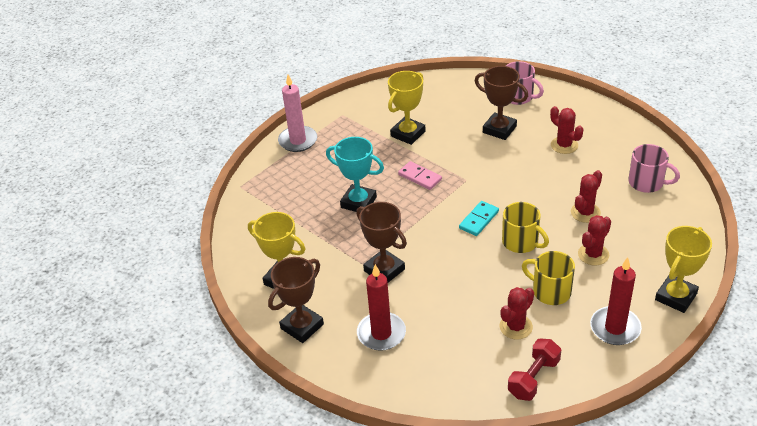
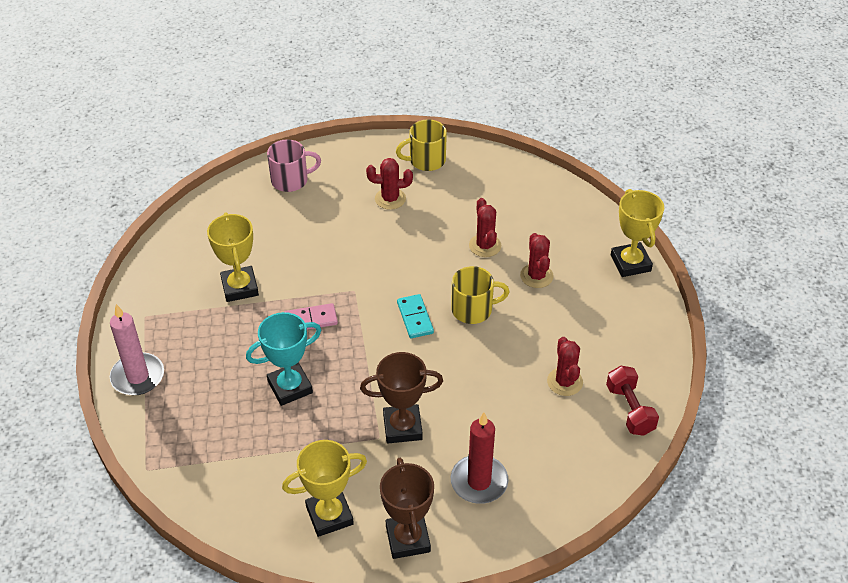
camera: 55 degrees left, 5 degrees up
brown trophy [475,66,528,140] -> none
yellow mug [522,251,575,305] -> yellow mug moved to [396,119,447,171]
red candle [590,257,642,345] -> none
pink mug [628,144,680,193] -> none

